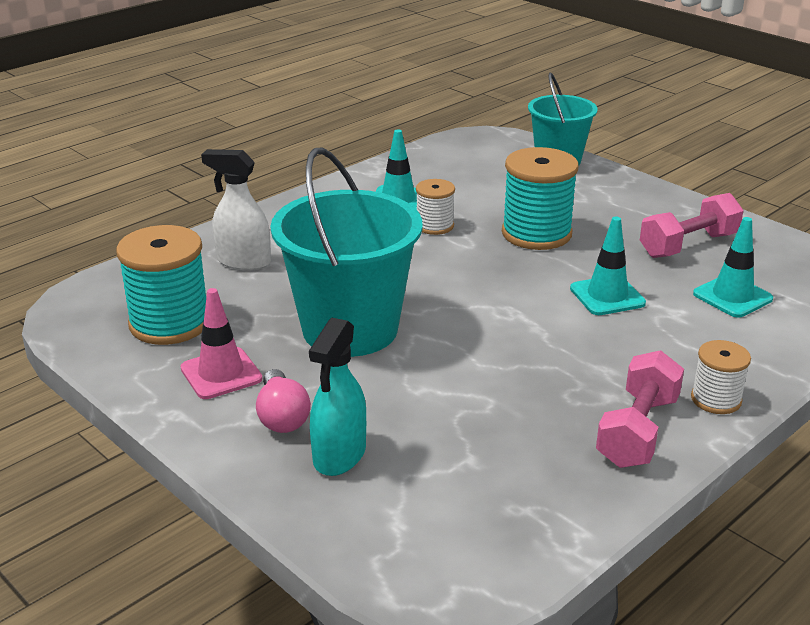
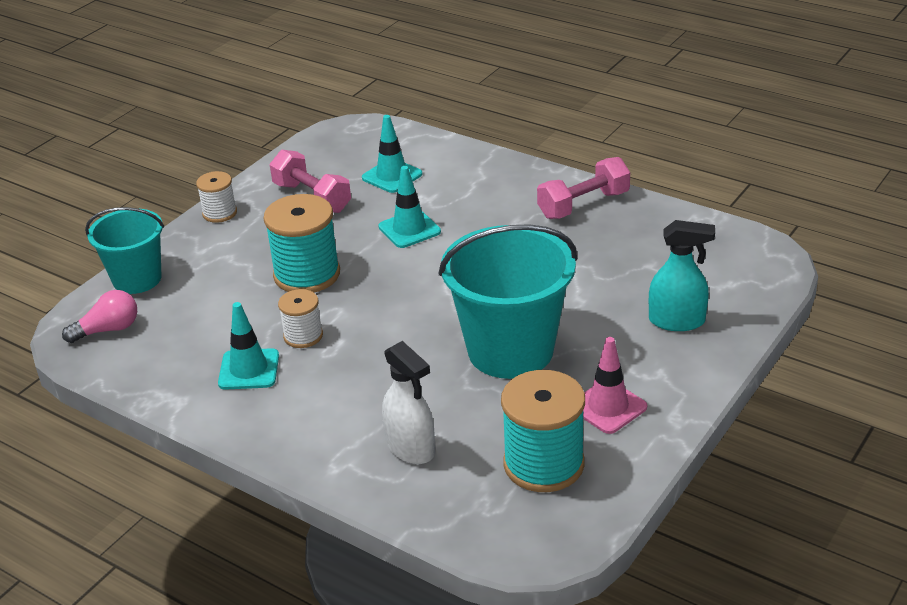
camera: 100 degrees left, 5 degrees up
white spray bottle [201,149,271,271] -> white spray bottle turned 45 degrees counterclockwise [382,341,435,464]
pink light bulb [256,369,311,433] -> pink light bulb moved to [62,290,137,343]
pink dumbbell [596,350,684,468] -> pink dumbbell turned 45 degrees counterclockwise [537,157,630,219]
white spool [691,340,751,414] -> white spool moved to [196,171,237,223]

